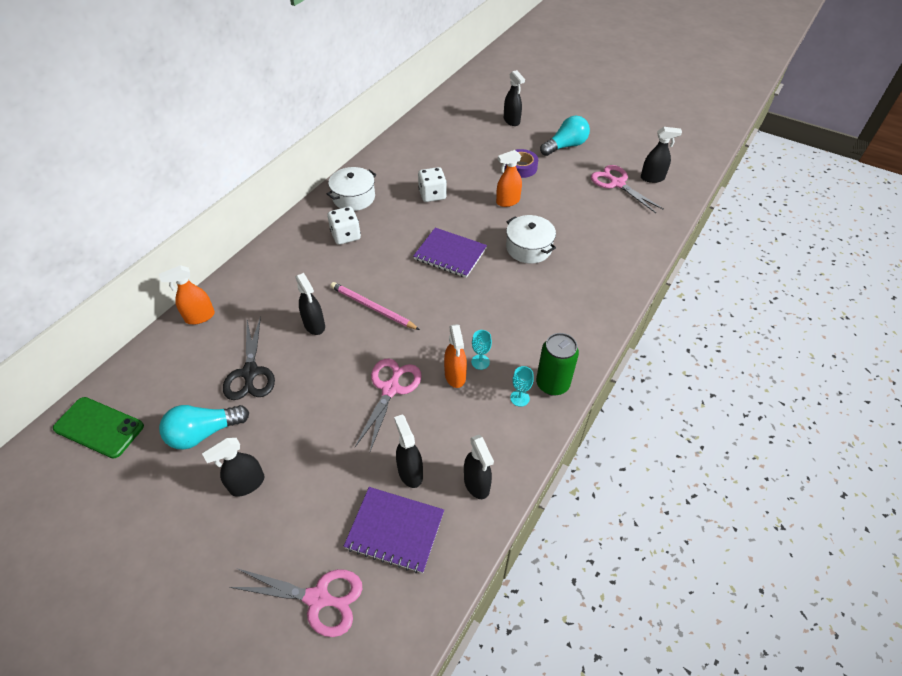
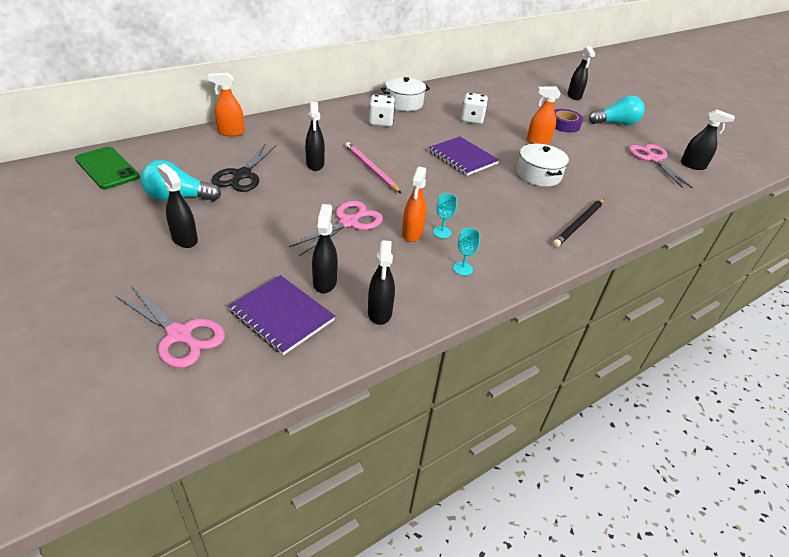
camera: 20 degrees right, 10 degrees down
black spray bottle [202,438,264,497] -> black spray bottle turned 60 degrees clockwise [157,164,198,248]
green can [536,333,579,396] -> none
none -> black pencil [553,199,604,247]

